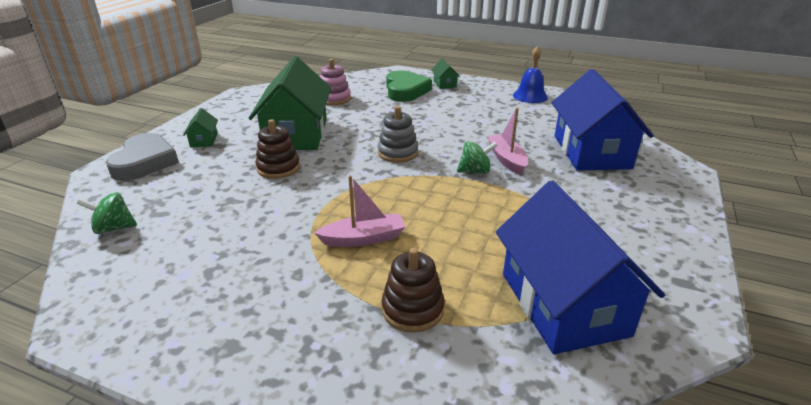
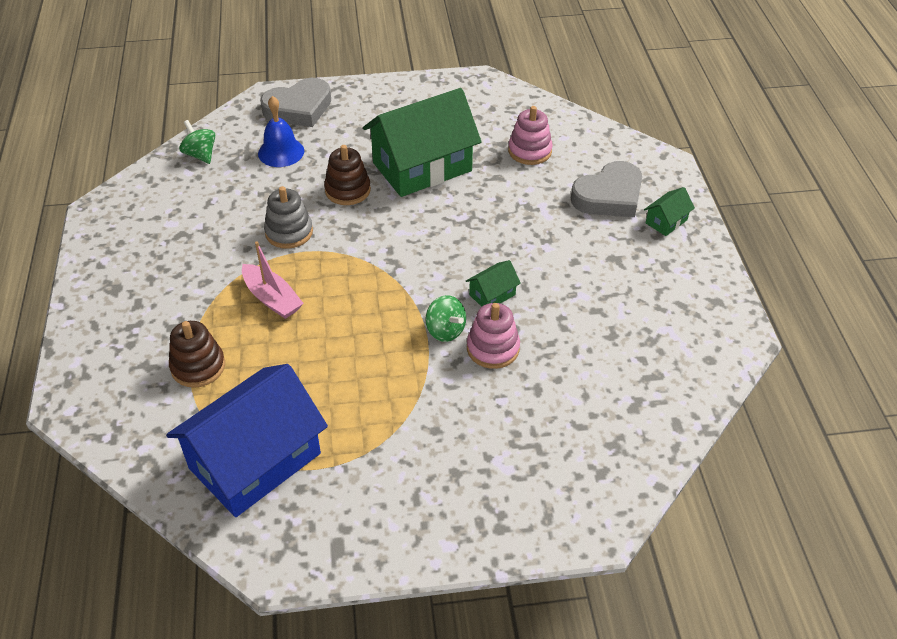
camera: 60 degrees right, 15 degrees up
green house [183,108,218,148] -> green house moved to [466,260,521,307]
grey stacking toy [378,106,418,163] -> grey stacking toy moved to [264,186,313,249]
green heart [386,70,432,102] -> grey heart [571,161,642,217]
pink boat [488,107,528,175] -> pink stacking toy [467,303,520,369]
blue bell [513,46,548,103] -> blue bell moved to [258,96,304,167]
blue house [552,69,653,171] -> none

